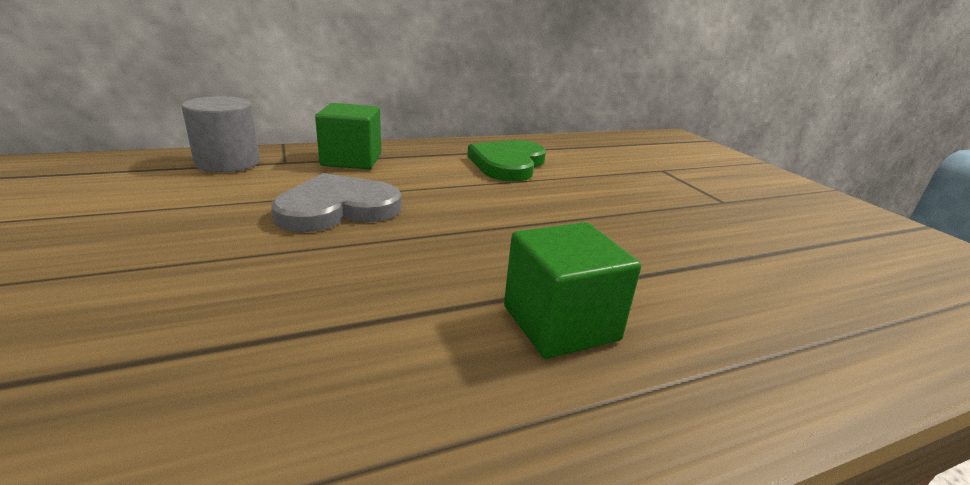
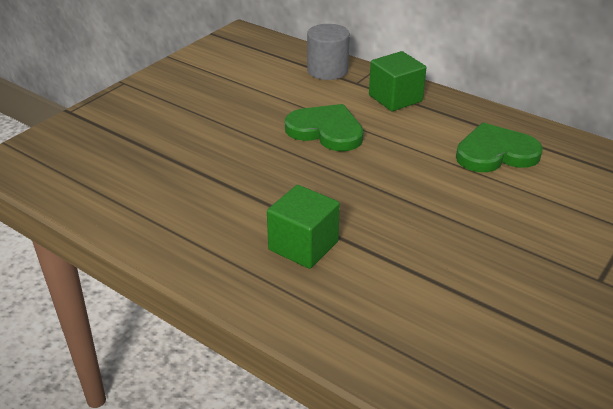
camera: 60 degrees right, 10 degrees up
grey heart [271,173,401,232] -> green heart [285,104,364,151]

